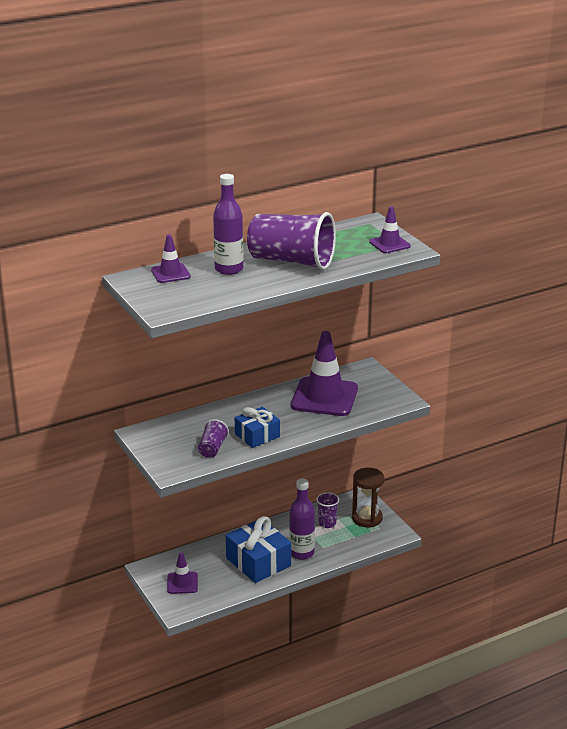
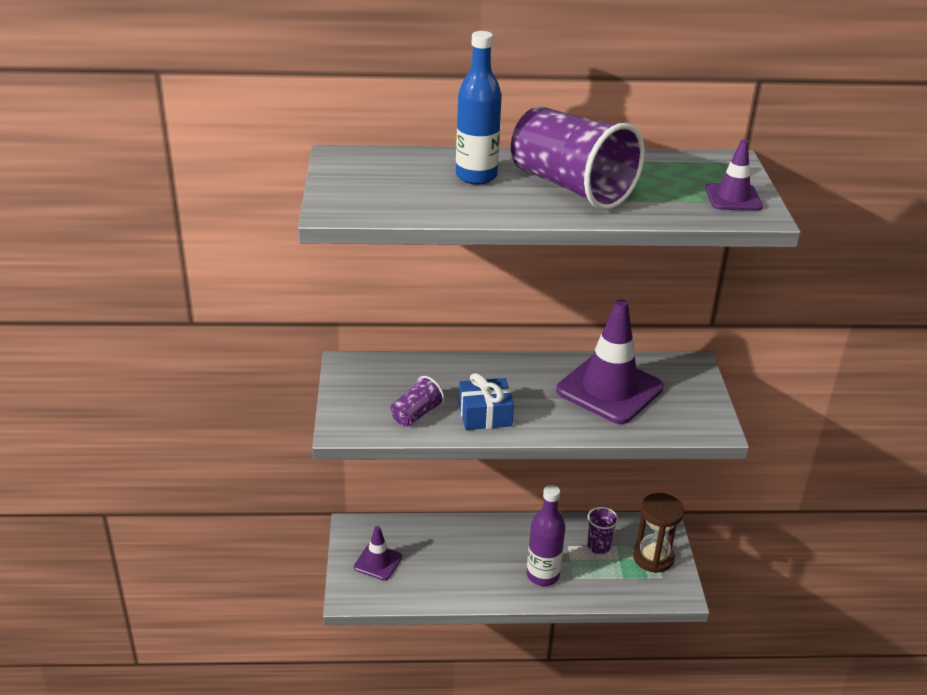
camera: 25 degrees right, 5 degrees up
purple traffic cone [151,235,191,283] -> none
purple bottle [213,174,244,275] -> blue bottle [456,31,502,185]
blue gift [226,516,291,583] -> none

